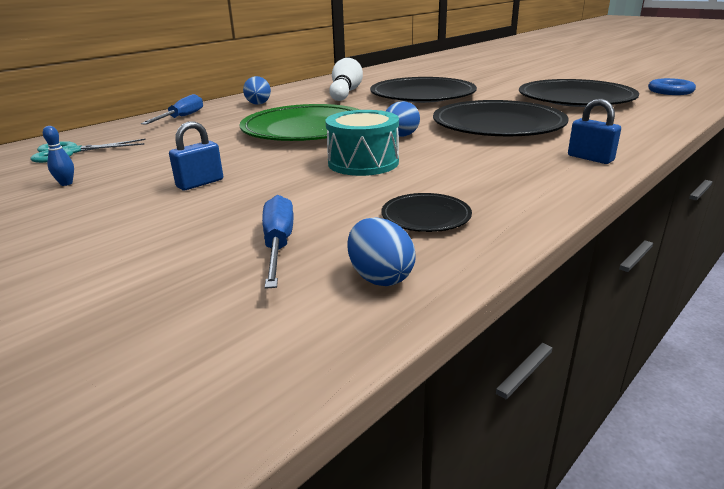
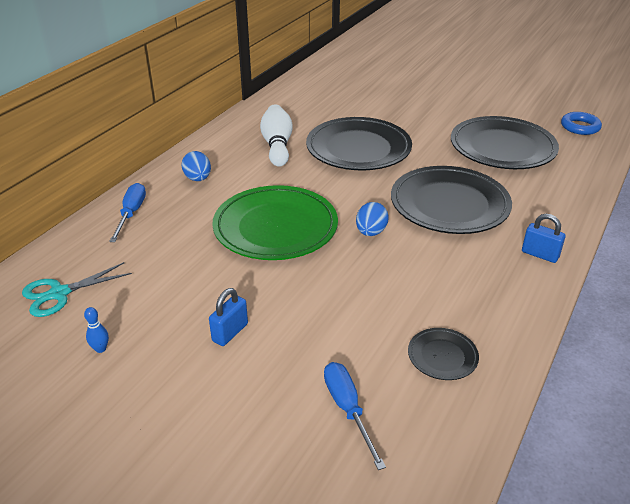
camera: 15 degrees left, 10 degrees up
turquoise drum [325,110,399,176] -> none
blue egg [347,217,416,286] -> none

